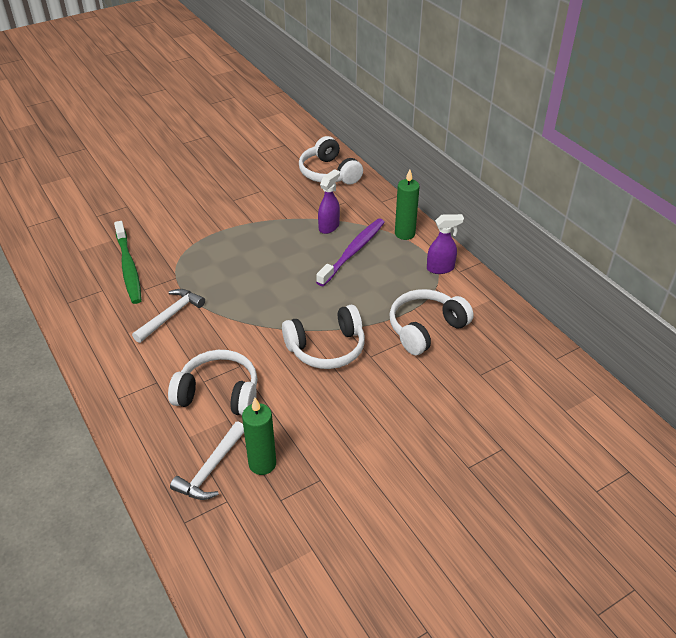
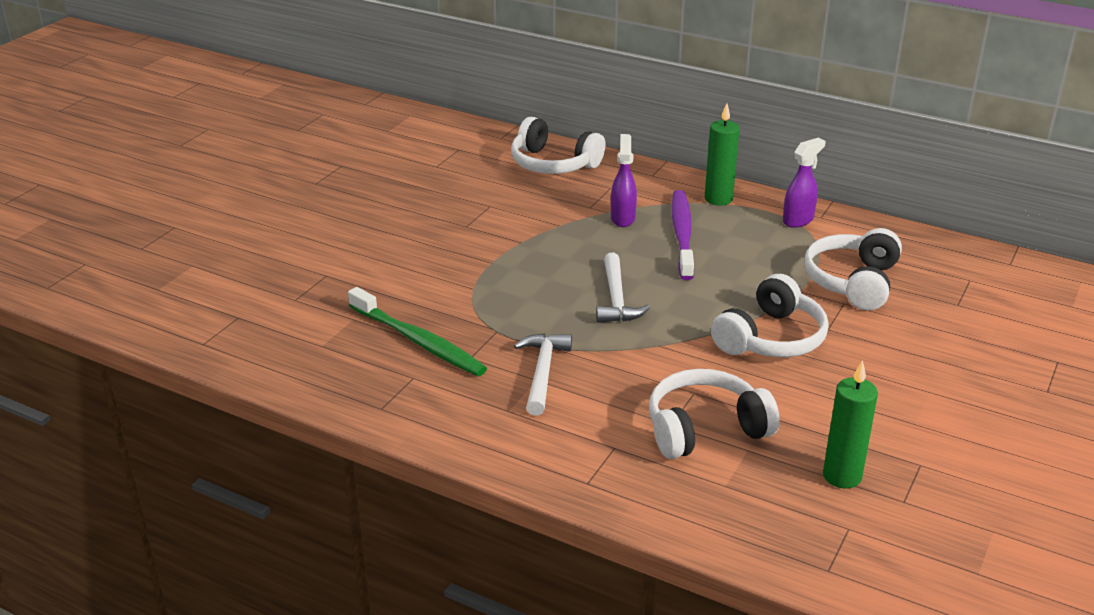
camera: 30 degrees left, 10 degrees down
white hammer [170,422,244,500] -> white hammer moved to [596,253,650,323]

